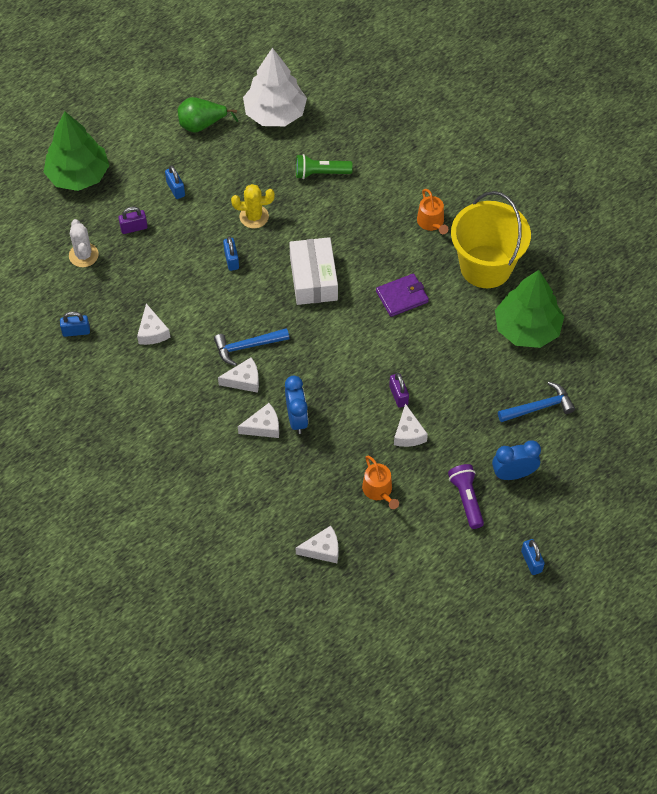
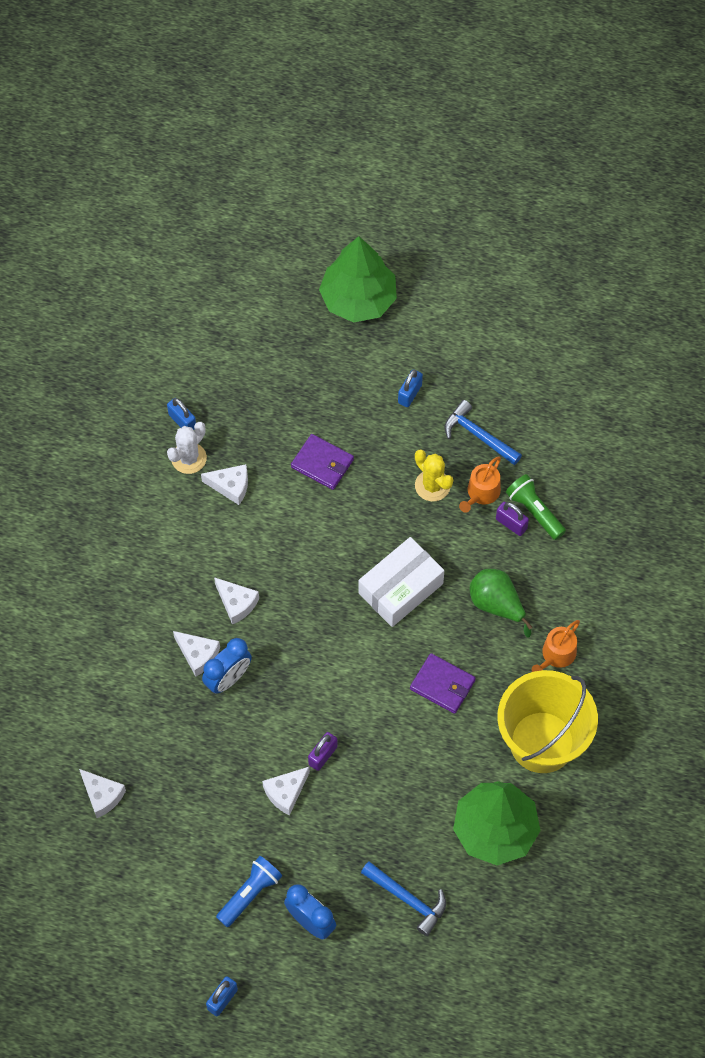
camera: 55 degrees right, 5 degrees up
white cactus [69,219,99,267] -> white cactus moved to [167,422,207,474]
purple padlock [118,206,148,234] -> purple padlock moved to [496,502,529,536]
white cheese [137,304,170,345] -> white cheese turned 120 degrees counterclockwise [201,464,248,505]
green pear [178,97,238,133] -> green pear moved to [470,569,533,638]
blue hammer [214,328,290,366] -> blue hammer moved to [444,400,522,465]
blue padlock [223,236,239,271] -> none
white tree [243,48,307,126] -> none
orange watering can [362,456,399,509] -> orange watering can moved to [459,456,501,513]
purple flashlight [448,464,484,529] -> blue flashlight [216,856,282,927]
none -> purple wallet [291,434,354,490]

